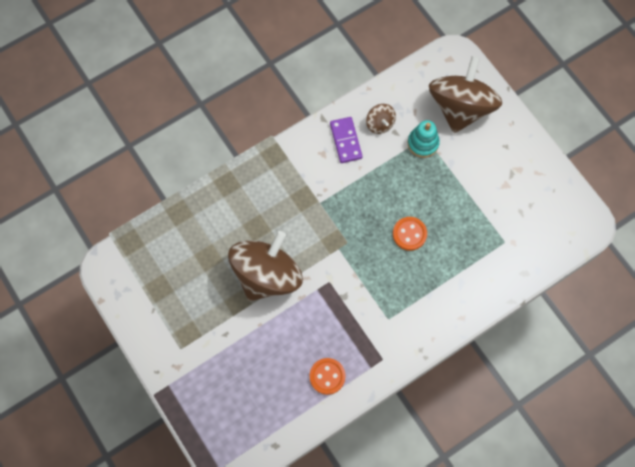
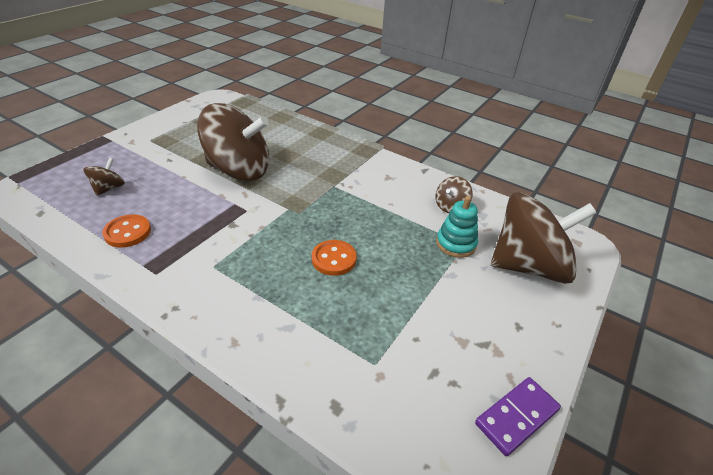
camera: 65 degrees right, 30 degrees down
purple domino [330,117,363,163] -> purple domino moved to [475,377,561,456]
none -> brown spinning top [84,157,125,196]

